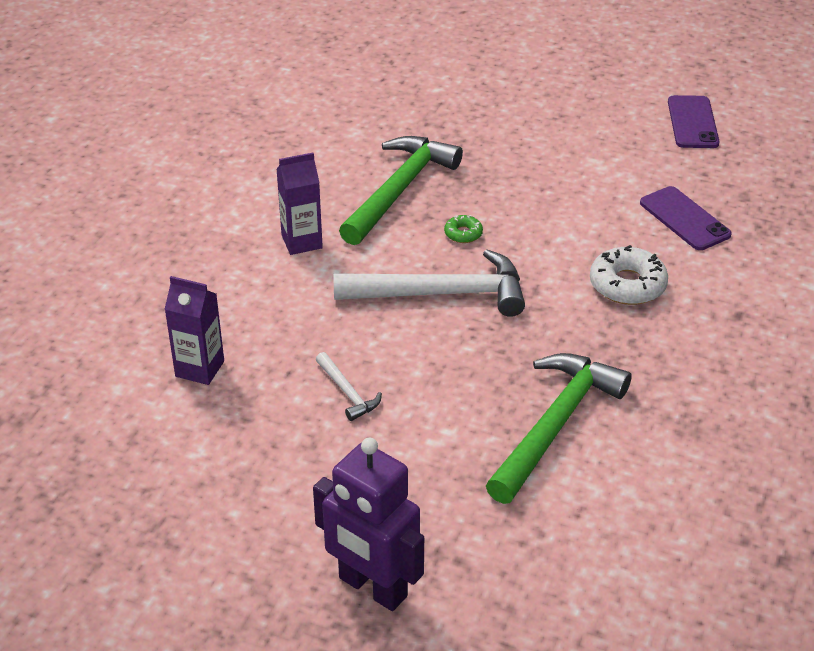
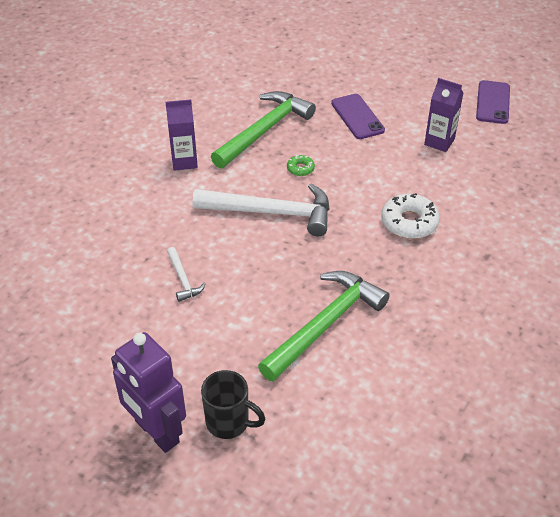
camera: 10 degrees right, 5 degrees up
purple carton [165,276,224,385] -> purple carton moved to [424,78,463,152]
purple phone [640,186,732,250] -> purple phone moved to [331,94,385,139]
none -> black mug [201,370,265,439]

